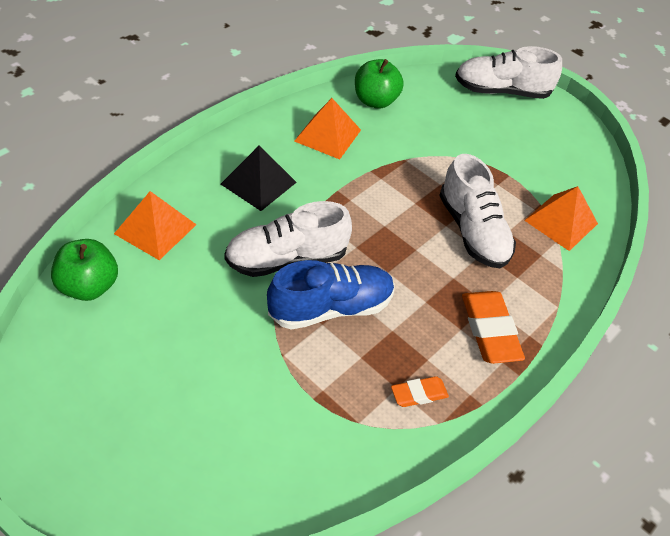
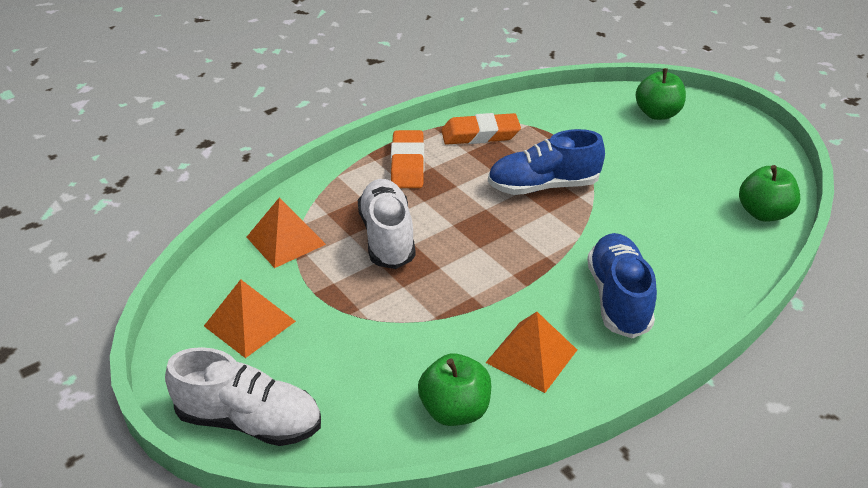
camera: 165 degrees left, 10 degrees down
orange pyramid [114,191,197,260] -> orange pyramid moved to [204,279,296,358]
black pyramid [221,145,297,211] -> blue shoe [587,233,657,339]
white shoe [224,201,352,277] -> none
orange eraser [391,376,449,407] -> orange eraser [441,113,521,145], size x1.77
none -> green apple [636,68,686,120]

